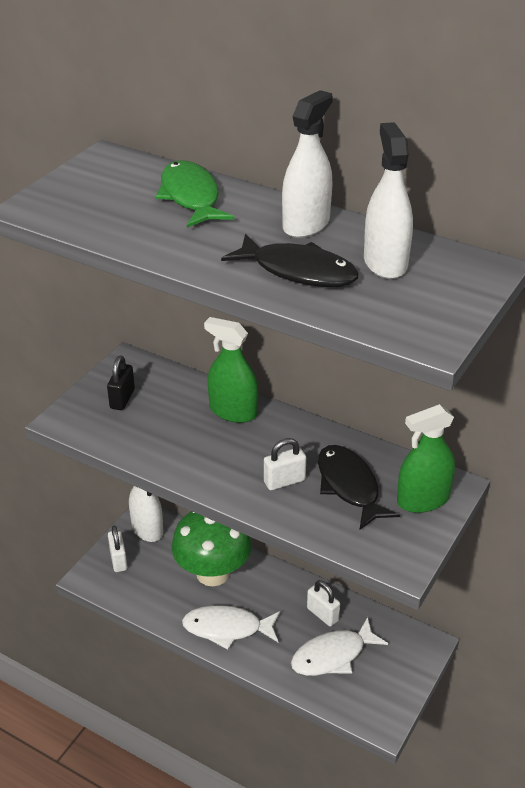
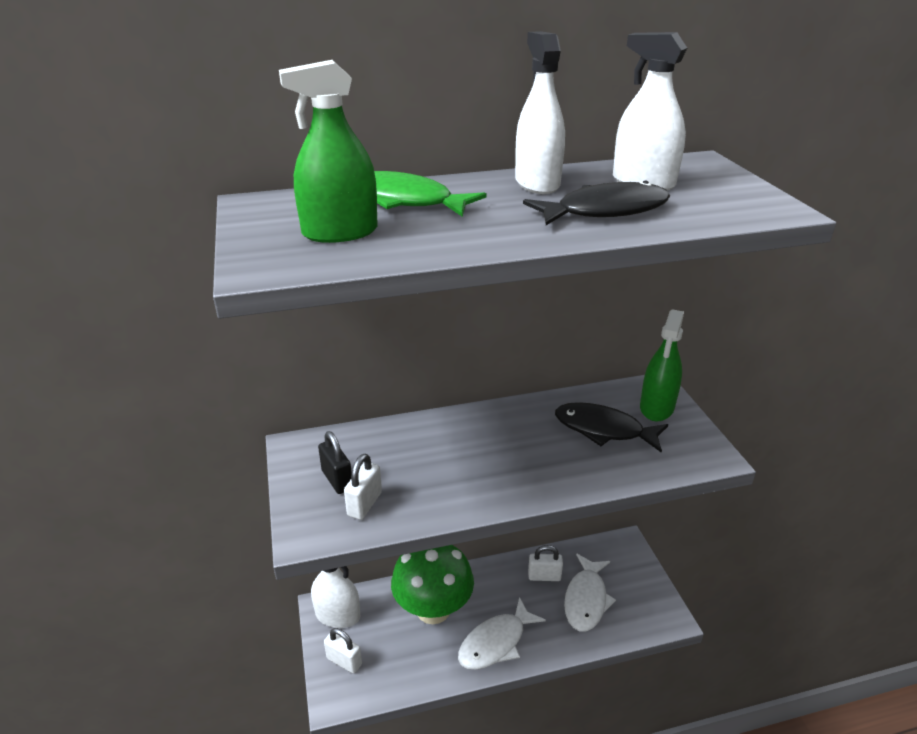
camera: 45 degrees left, 5 degrees down
green spray bottle [204,317,258,423] -> green spray bottle moved to [279,60,378,243]
white padlock [264,438,306,490] -> white padlock moved to [344,454,382,520]

